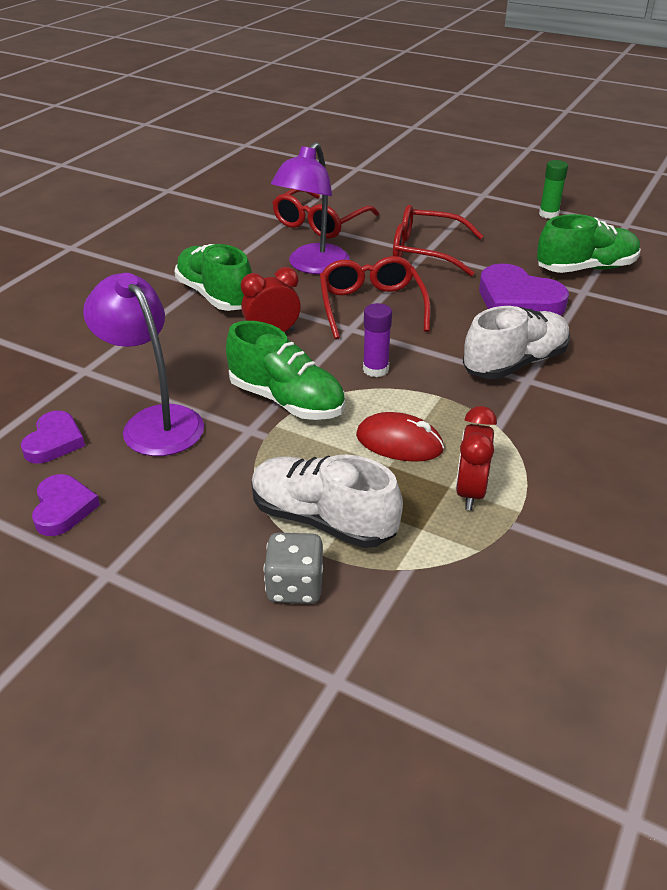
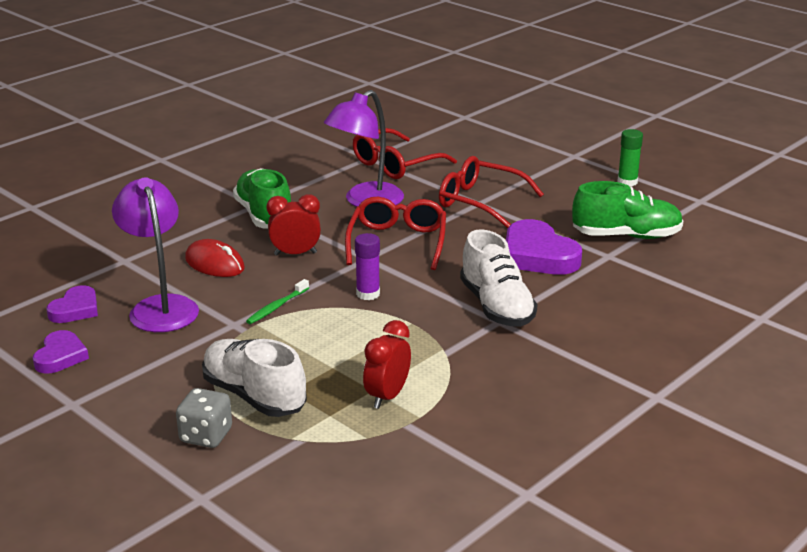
camera: 15 degrees right, 10 degrees down
green shoe [226,321,345,420] -> green toothbrush [246,279,309,324]
red mouse [356,412,444,462] -> red mouse moved to [185,239,245,277]
white shoe [463,306,570,379] -> white shoe turned 90 degrees clockwise [460,229,538,327]

